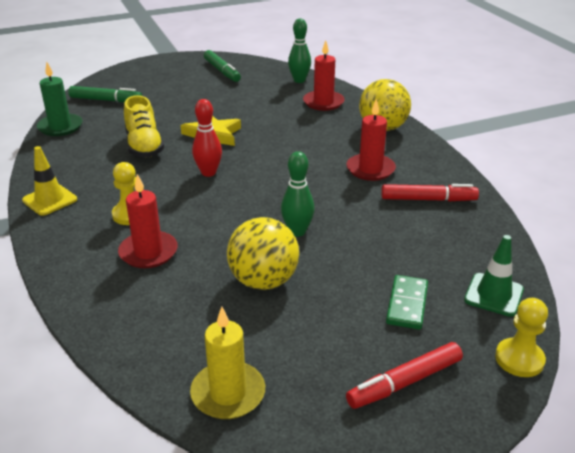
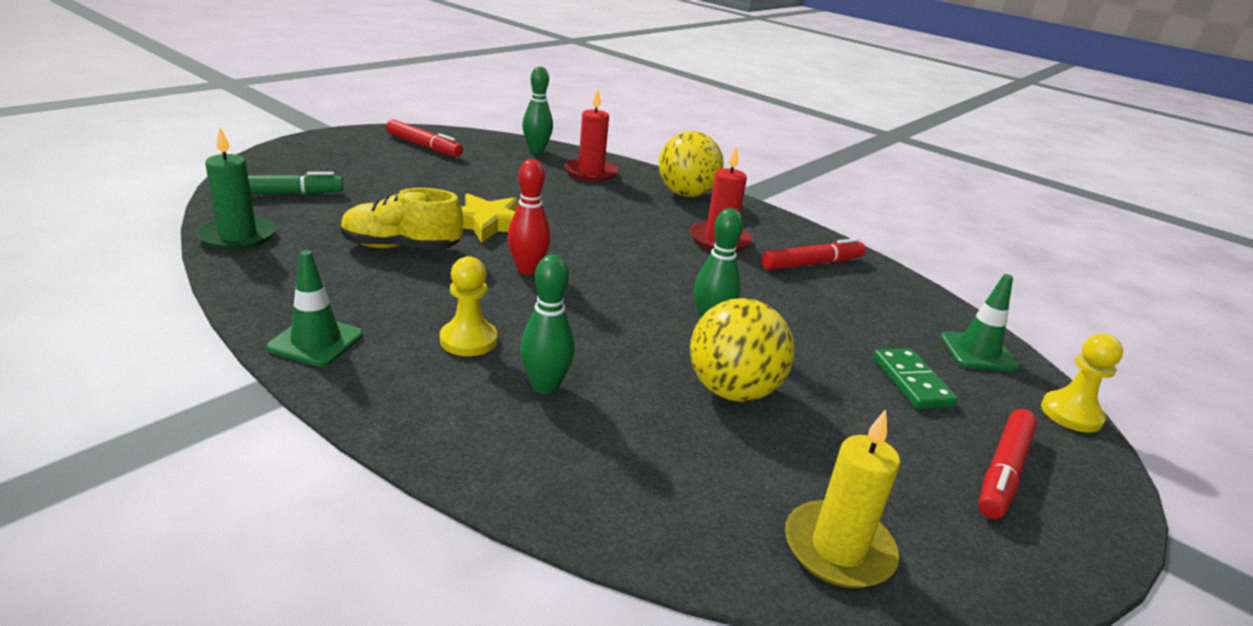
camera: 30 degrees left, 5 degrees down
yellow traffic cone [22,146,77,216] -> green traffic cone [267,250,363,367]
red candle [118,174,178,268] -> green bowling pin [520,255,575,394]
yellow shoe [124,95,164,158] -> yellow shoe turned 135 degrees clockwise [341,188,463,250]
green marker [204,50,241,82] -> red marker [386,120,463,157]

